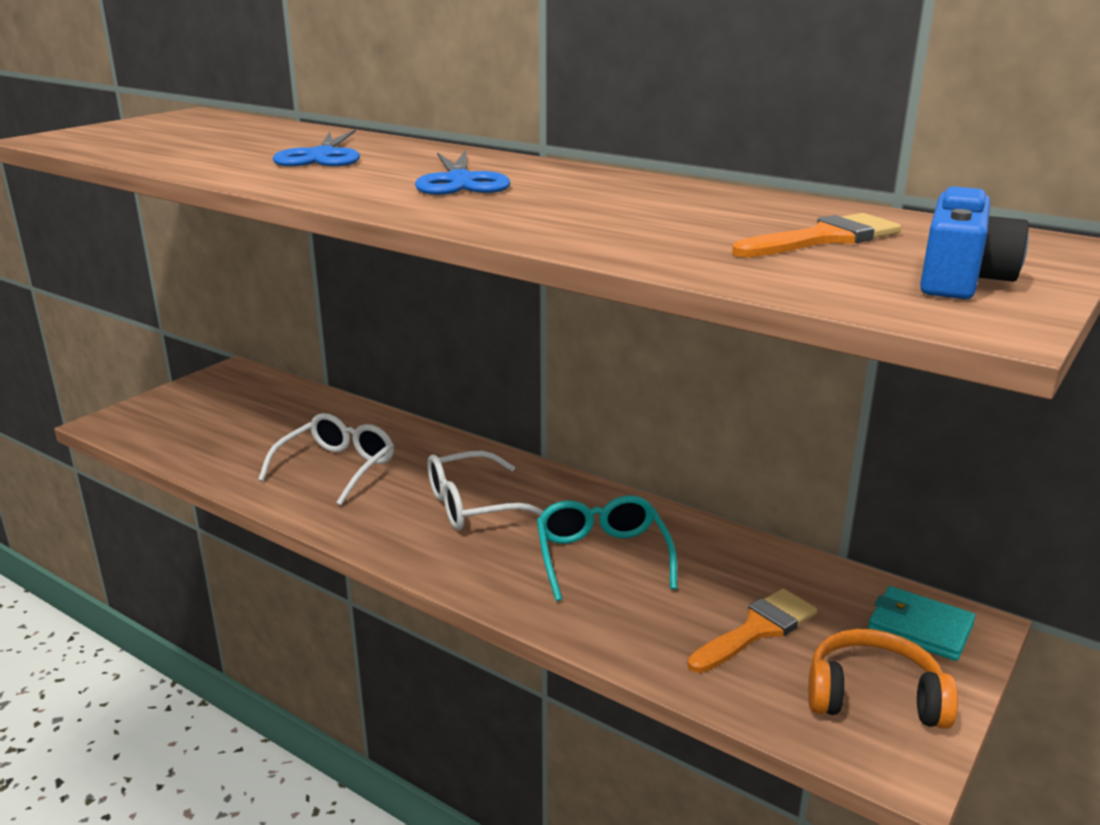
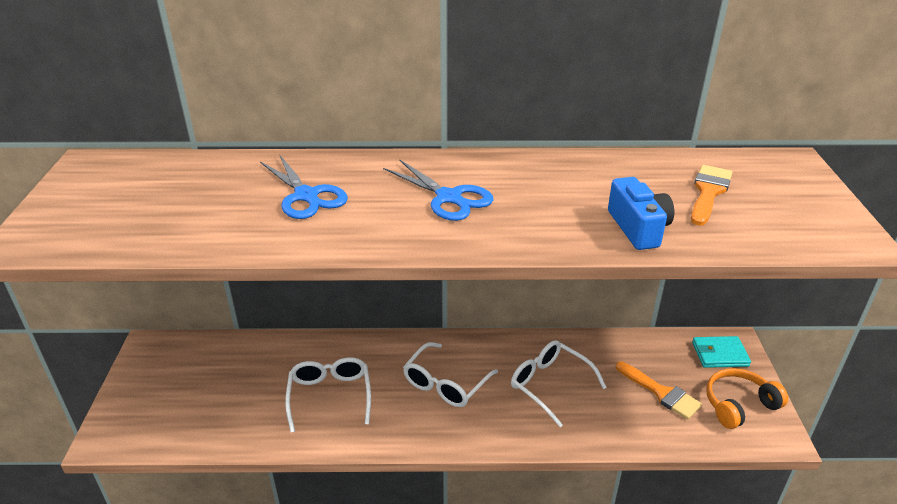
camera: 35 degrees left, 10 degrees up
turquoise glasses [537,495,677,601] -> white glasses [511,340,607,427]
orange brush [687,589,817,673] -> orange brush turned 120 degrees clockwise [616,362,702,420]
blue camera [920,186,1029,299] -> blue camera moved to [608,177,674,250]

